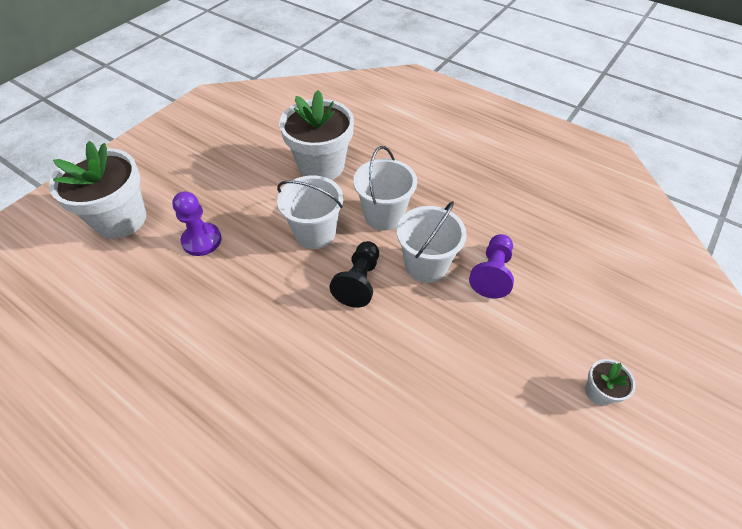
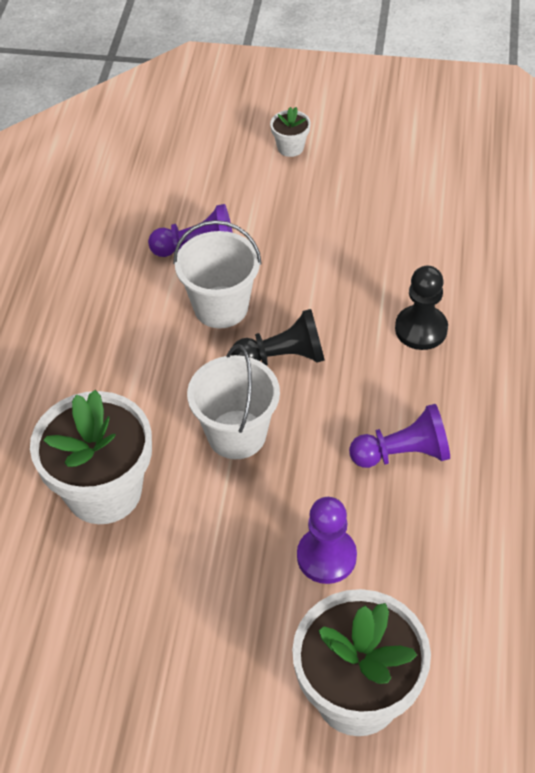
camera: 115 degrees left, 0 degrees up
white bucket [353,146,417,230] -> none
none -> purple pawn [349,404,450,468]
none -> black pawn [395,266,448,350]

